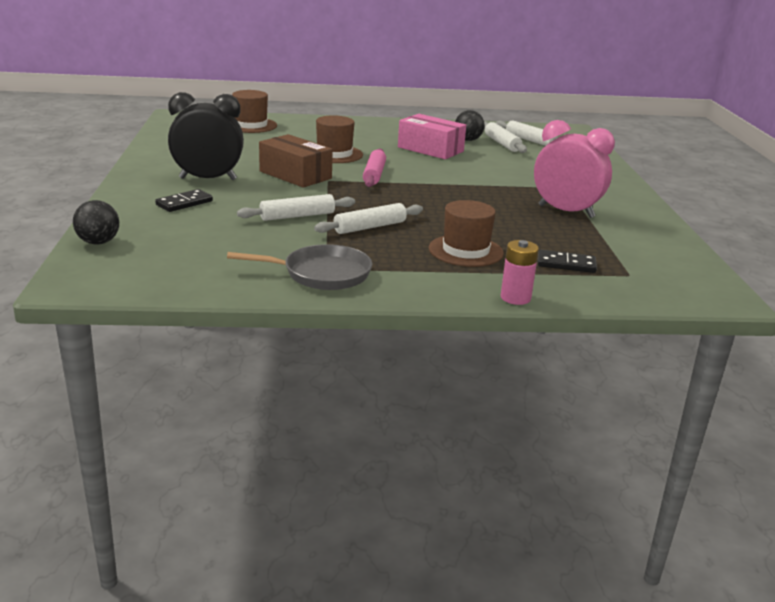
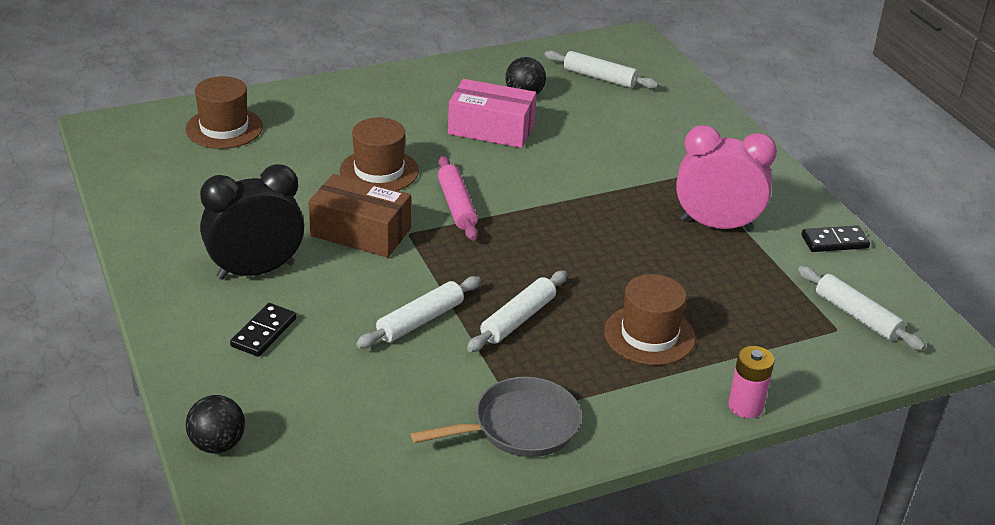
camera: 20 degrees left, 10 degrees up
white rolling pin [484,122,527,153] -> white rolling pin moved to [798,266,926,350]
black domino [538,250,597,273] -> black domino moved to [801,226,870,252]

